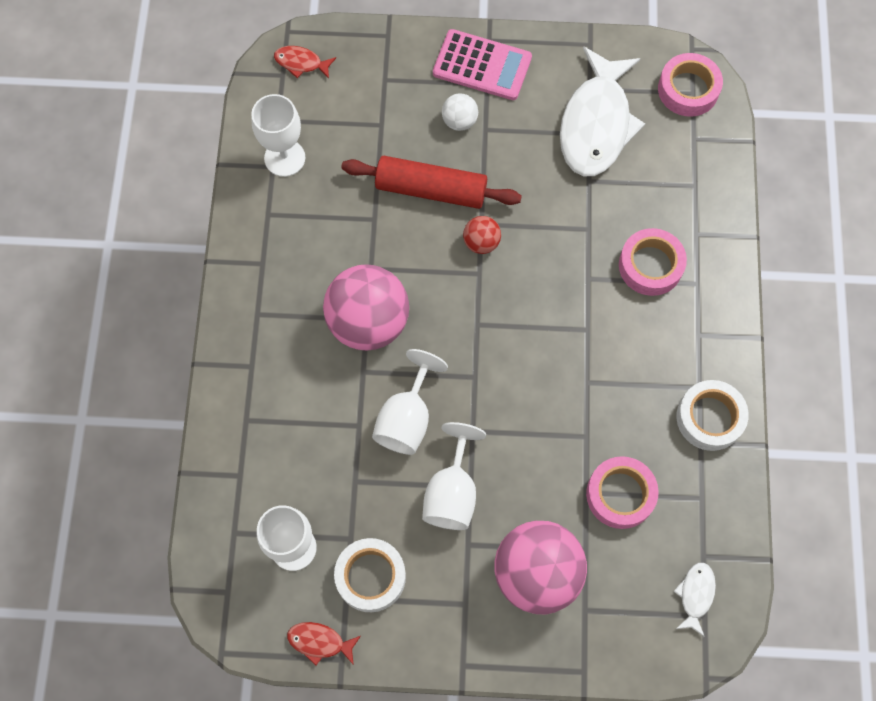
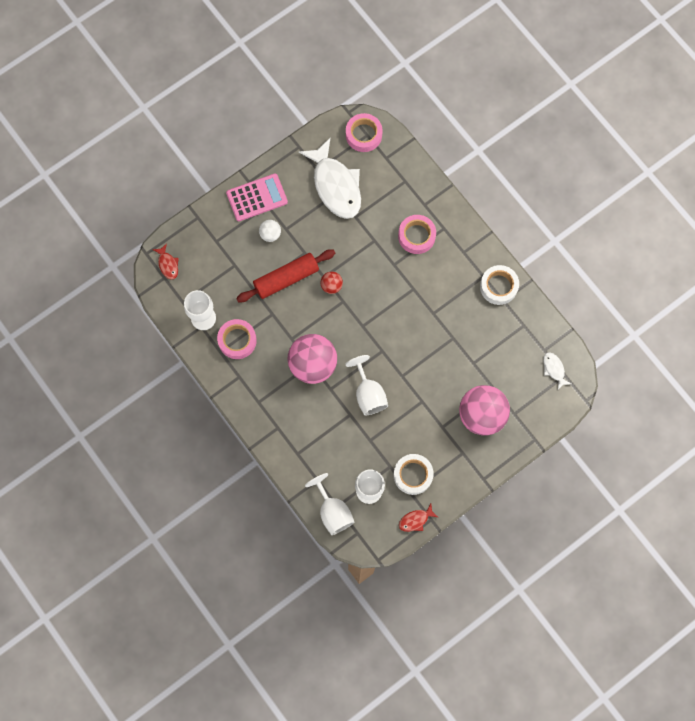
camera: 40 degrees left, 5 degrees up
red fish [274,46,336,79] -> red fish turned 90 degrees counterclockwise [152,243,179,280]
white goblet [422,422,486,530] -> white goblet moved to [305,473,355,535]
pink tape [586,456,659,529] -> pink tape moved to [217,319,257,359]

